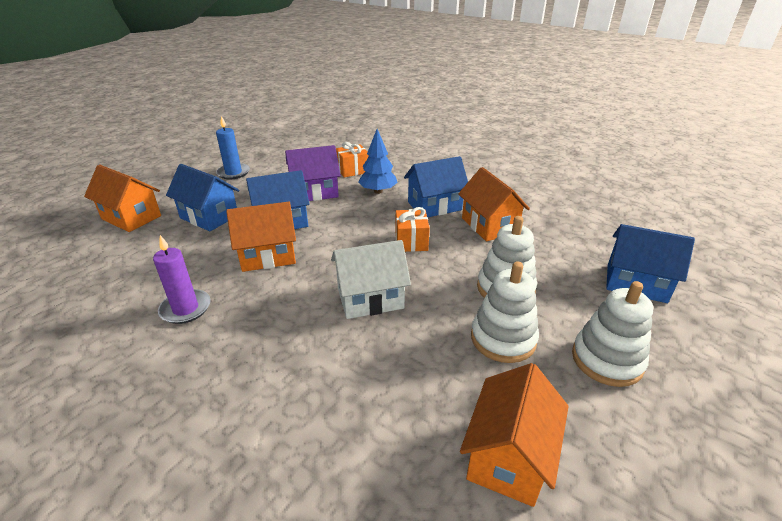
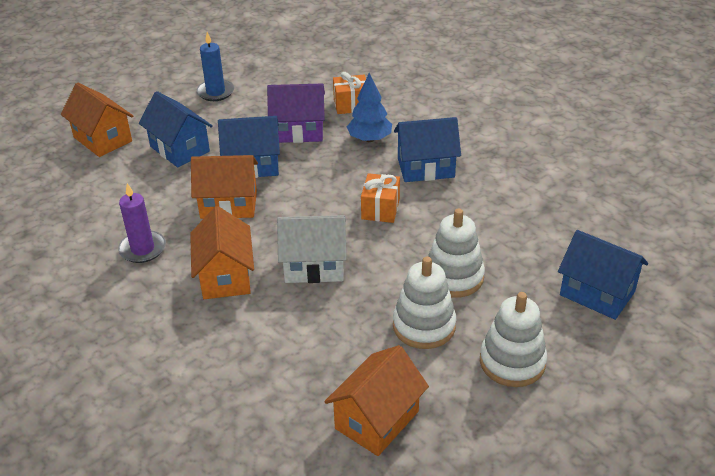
camera: 15 degrees right, 5 degrees up
orange house [458,167,530,241] -> orange house moved to [190,206,254,299]

